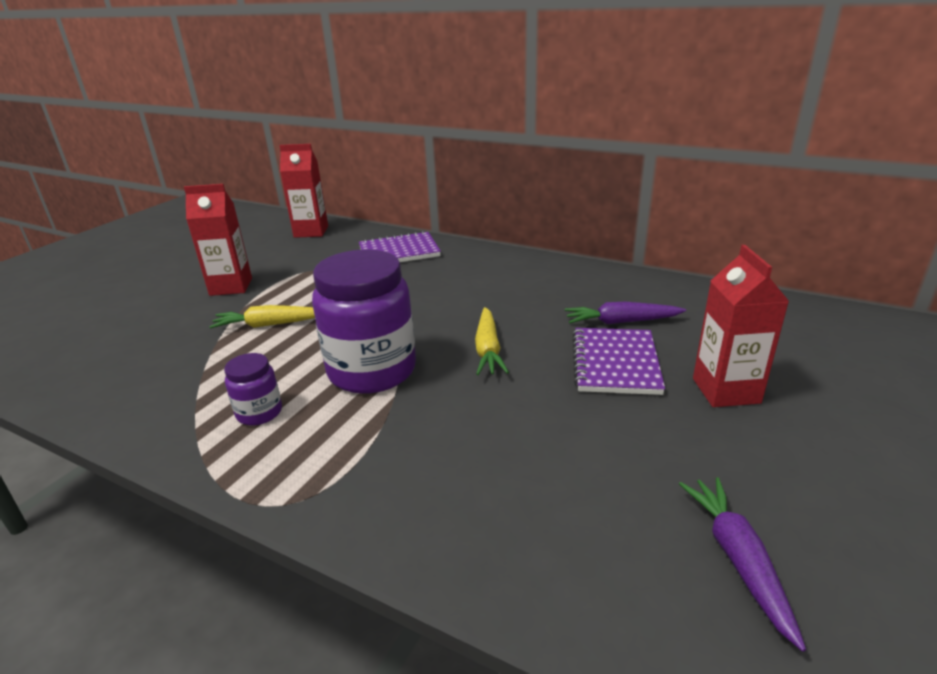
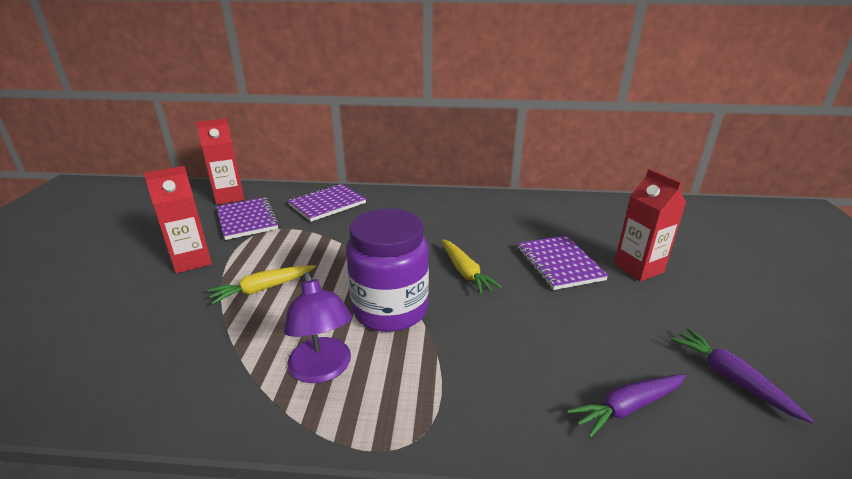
camera: 25 degrees left, 0 degrees up
purple jar [224,353,282,425] -> purple lamp [284,272,352,383]
purple carrot [565,302,686,324] -> purple carrot moved to [567,374,686,438]
none -> purple notebook [216,197,279,240]

